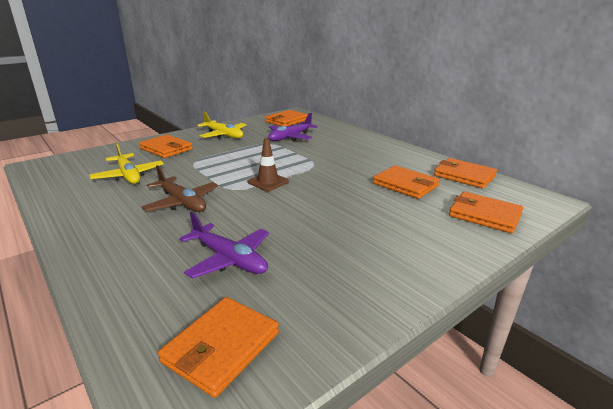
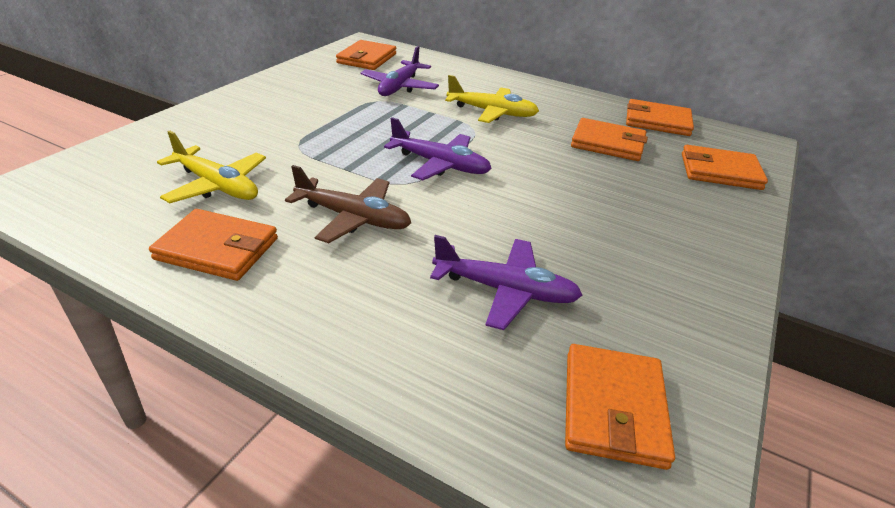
camera: 25 degrees left, 10 degrees up
orange wallet [139,134,193,158] -> orange wallet moved to [149,209,278,281]
yellow plane [197,112,247,139] -> yellow plane moved to [445,75,539,123]
brown traffic cone [248,138,289,191] -> purple plane [384,117,492,180]

